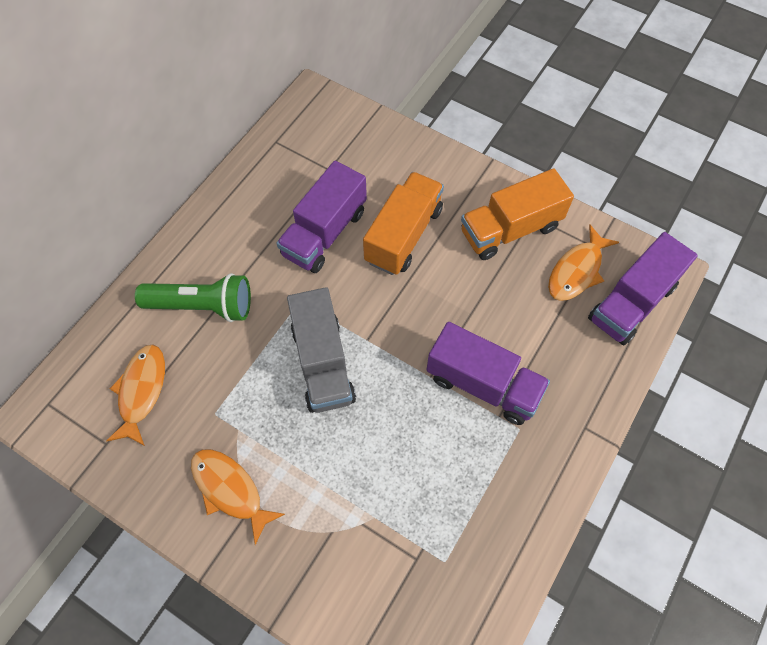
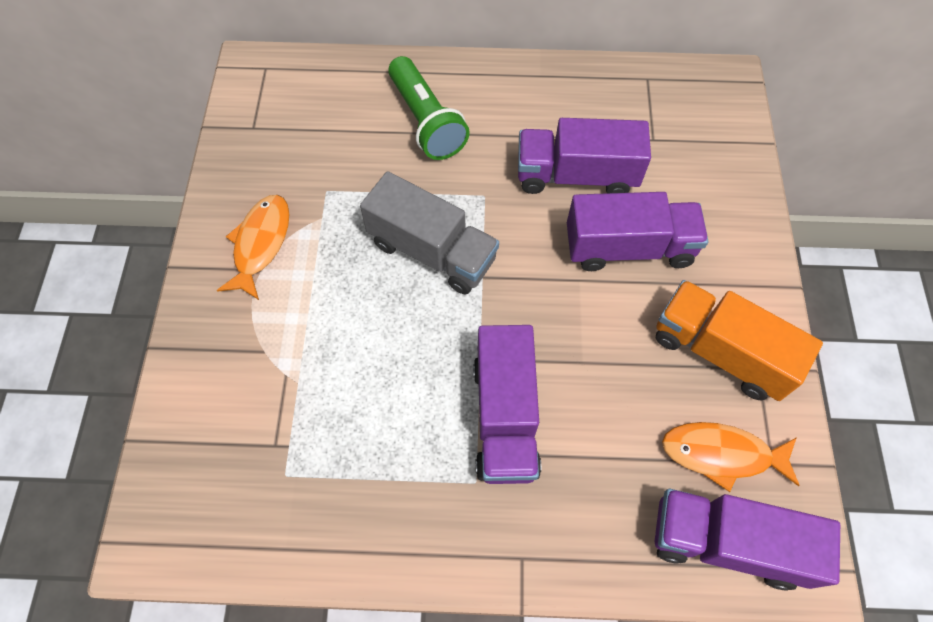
camera: 60 degrees right, 0 degrees up
orange fish [106,345,165,446] -> none
grey truck [287,287,356,413] -> grey truck turned 105 degrees counterclockwise [360,171,499,295]
orange truck [363,172,444,275] -> purple truck [567,192,709,271]

